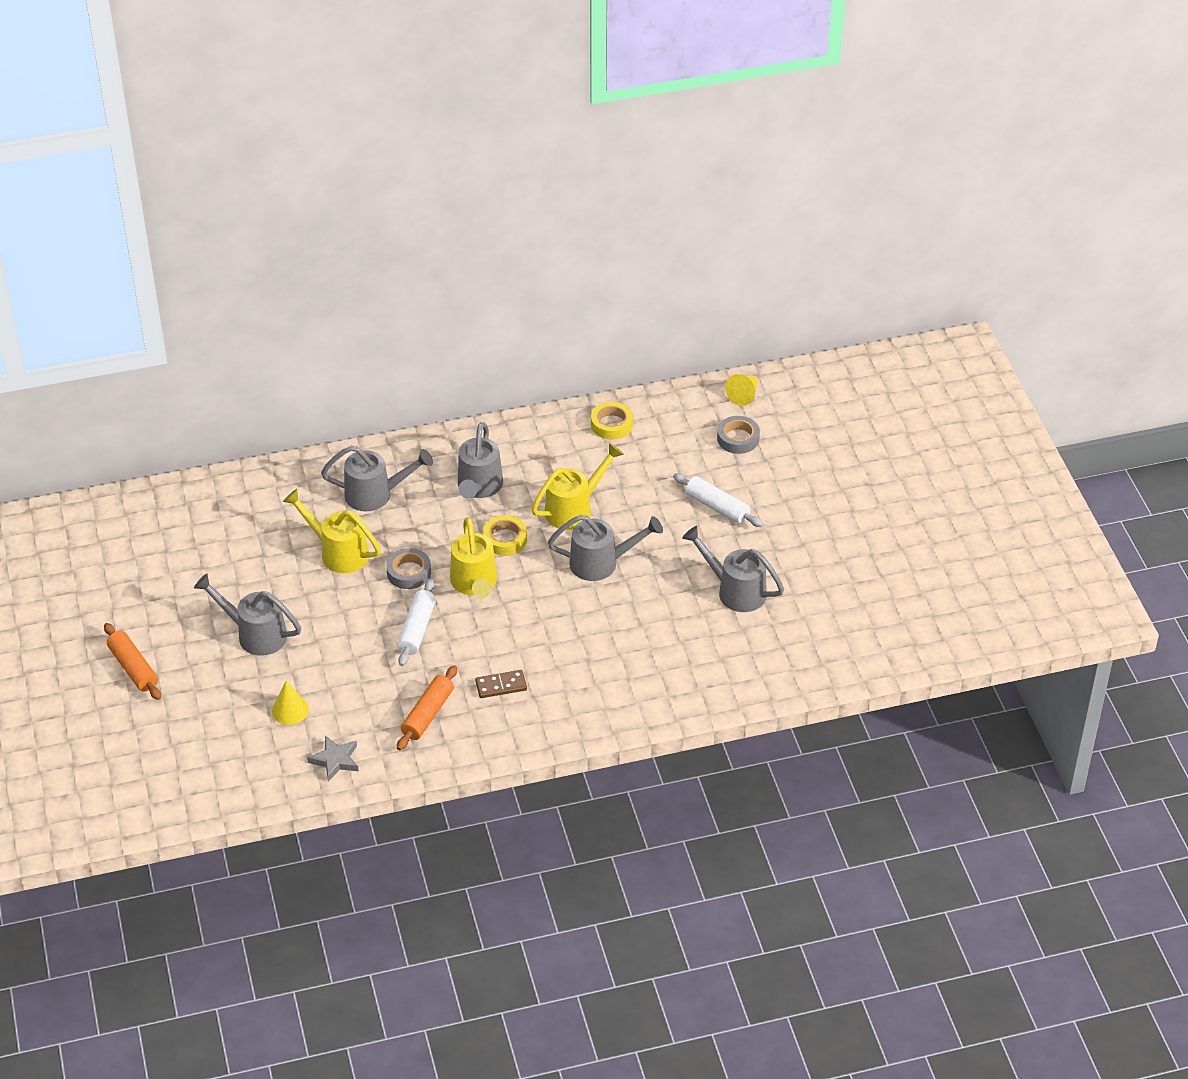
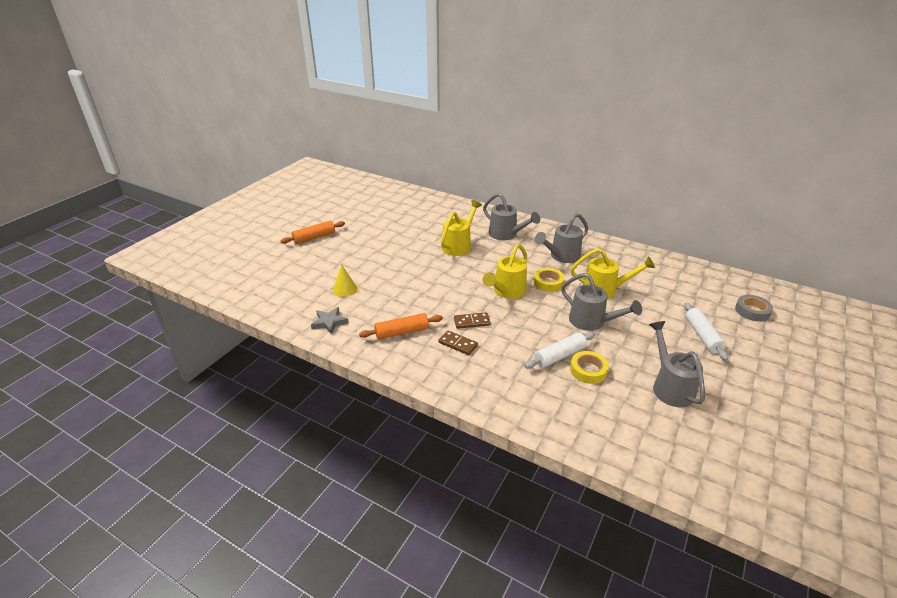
camera: 45 degrees right, 10 degrees down
orange rolling pin [104,623,161,700] -> orange rolling pin turned 45 degrees clockwise [281,221,345,244]
grey watering can [194,574,301,656] -> none
yellow watering can [283,489,381,573] -> yellow watering can turned 45 degrees clockwise [441,200,482,256]
grey tape [386,548,431,589] -> none
white rolling pin [397,579,436,666] -> white rolling pin moved to [525,332,595,368]
yellow tape [591,402,633,440] -> yellow tape moved to [570,351,609,384]
yellow cone [725,374,758,406] -> none
none -> brown domino [454,312,491,329]

